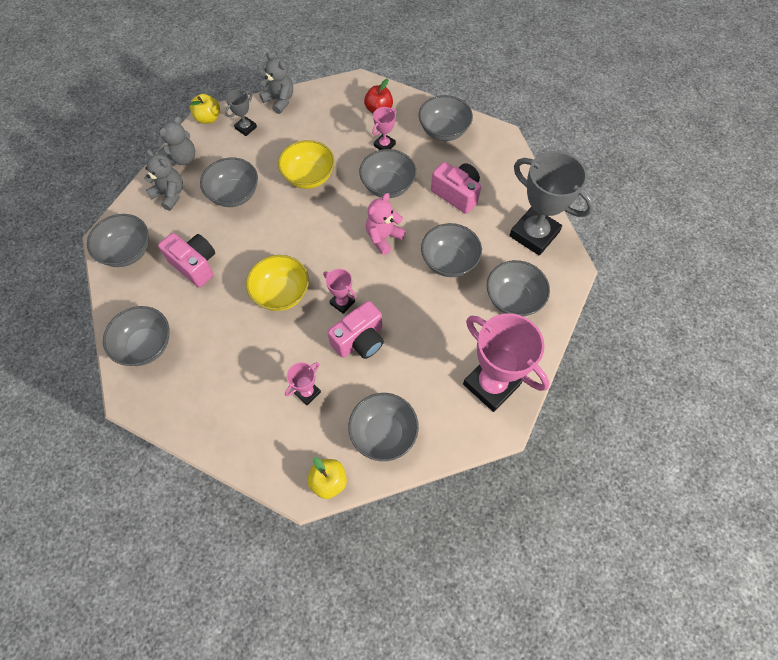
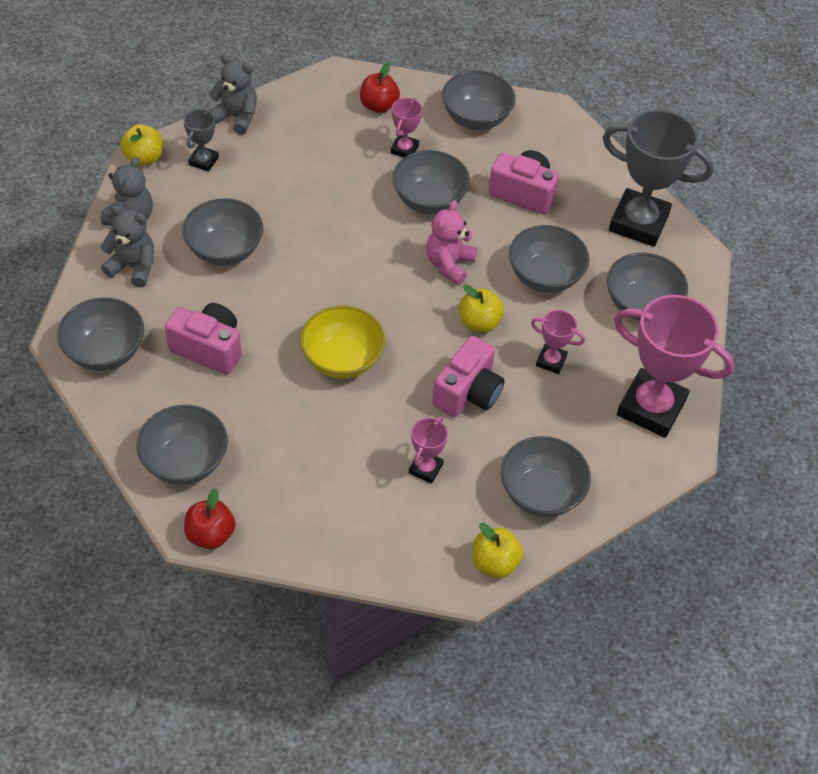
camera: 20 degrees left, 10 degrees down
yellow bowl [278,140,335,189] -> none
pink trophy [323,269,357,314] -> pink trophy moved to [531,310,585,374]
none -> red apple [184,488,235,549]
none -> yellow apple [459,285,504,332]

